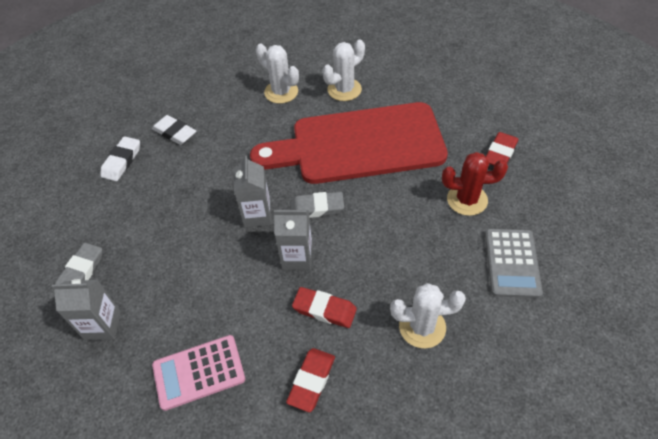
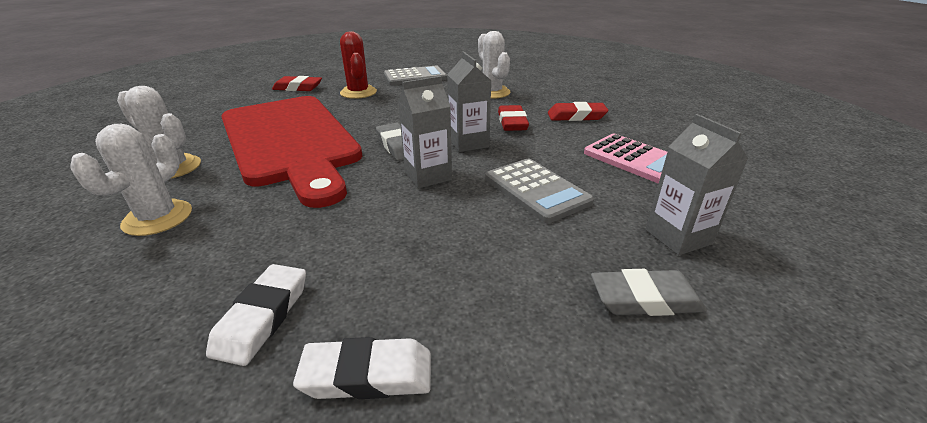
camera: 115 degrees left, 20 degrees down
none -> grey calculator [485,159,594,223]

